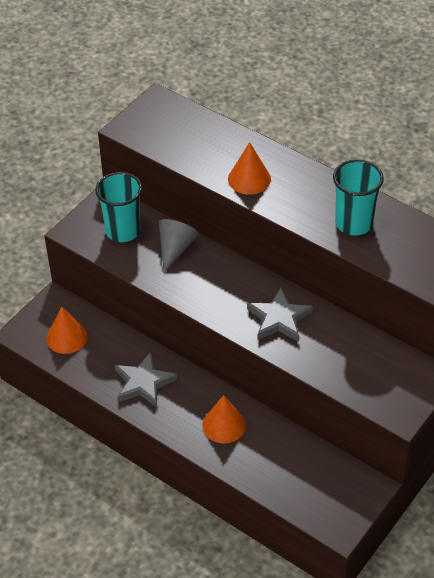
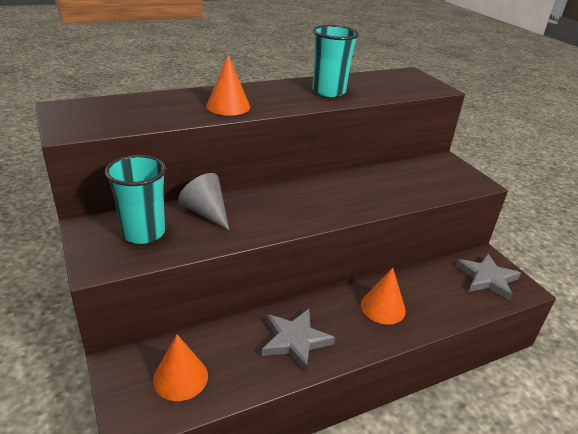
camera: 65 degrees left, 15 degrees down
grey star [247,288,313,342] -> grey star moved to [456,253,521,301]

